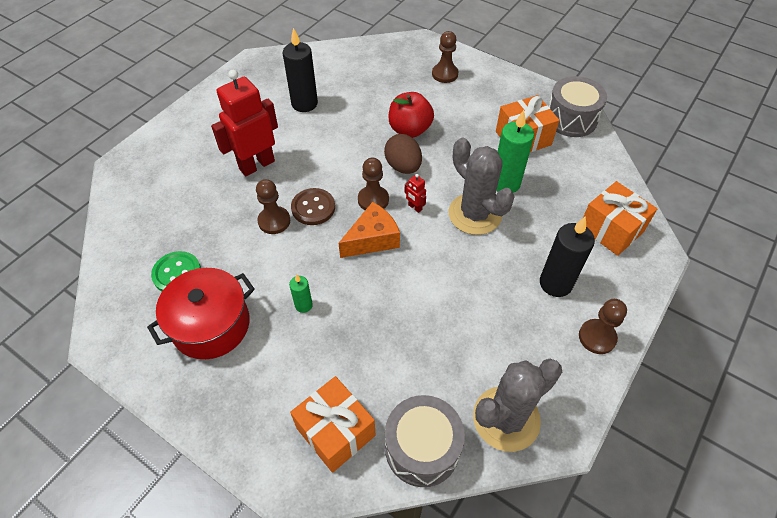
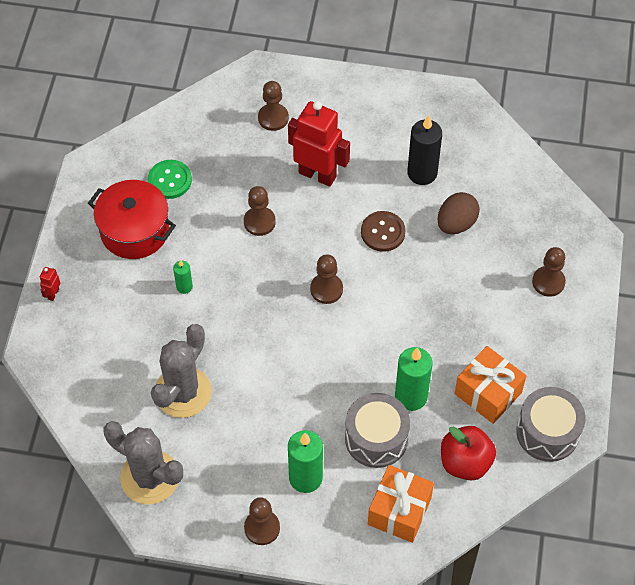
camera: 65 degrees right, 5 degrees up
orange gift [290,376,375,473] -> none
brown button [291,188,335,225] -> brown button moved to [361,211,406,252]
orange cheese [338,202,400,258] -> none
brown egg [384,134,422,174] -> brown egg moved to [437,192,480,234]
grey drum [385,395,465,487] -> grey drum moved to [345,393,410,468]
red apple [388,92,434,137] -> red apple moved to [441,426,496,481]
red robot [404,174,426,213] -> red robot moved to [40,267,60,301]
grey cactus [449,138,515,235] -> grey cactus moved to [151,324,212,418]
black candle [540,216,595,297] -> green candle [288,430,323,493]
none -> brown pawn [258,81,289,131]

